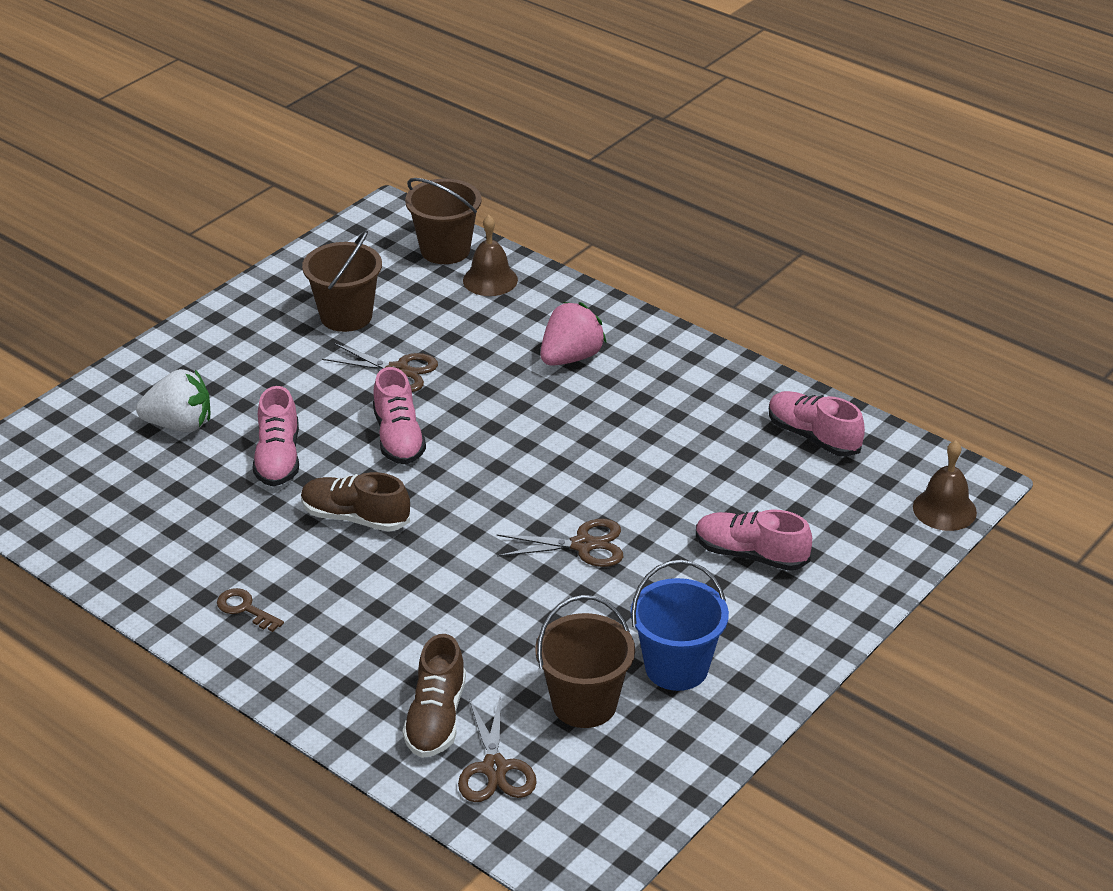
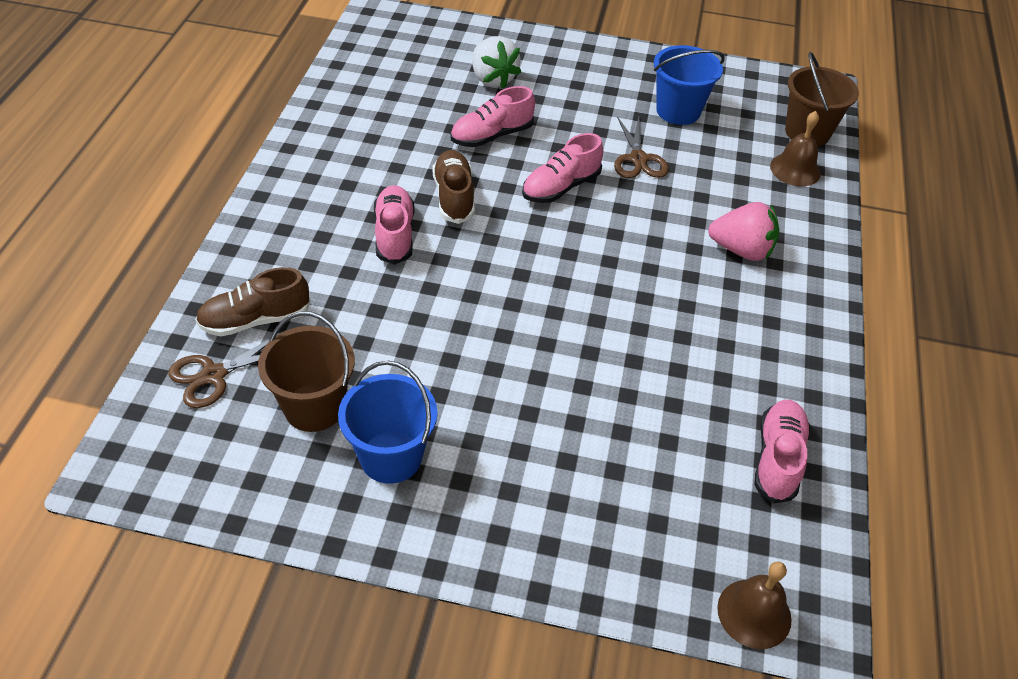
camera: 60 degrees right, 10 degrees up
brown key [217,588,284,632] -> none
brown bucket [302,230,382,332] -> blue bucket [654,45,725,125]
brown scissors [497,519,623,567] -> none
pink shoe [696,509,812,571] -> pink shoe moved to [374,185,414,265]

